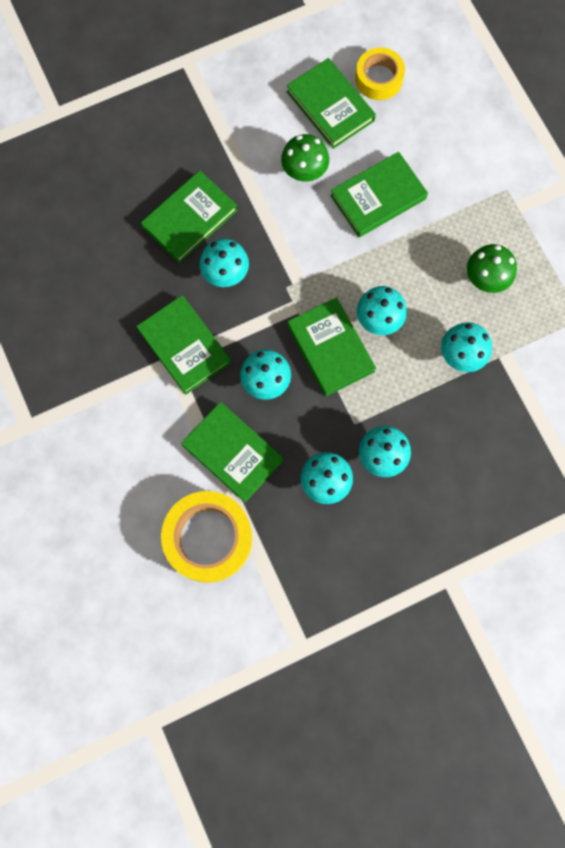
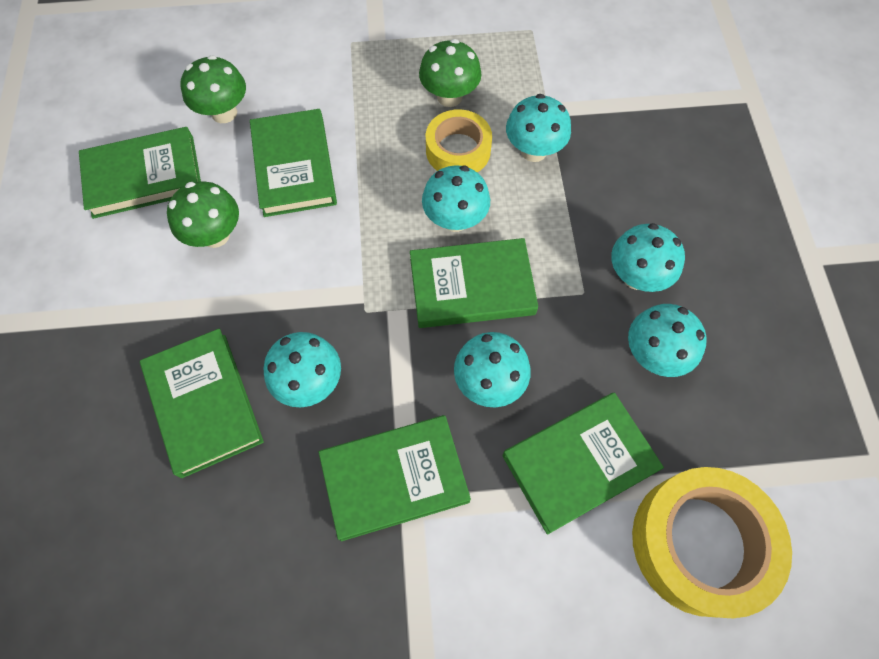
camera: 70 degrees left, 10 degrees down
yellow tape [355,48,405,100] -> yellow tape moved to [426,109,492,172]
none -> green mushroom [180,55,246,123]

